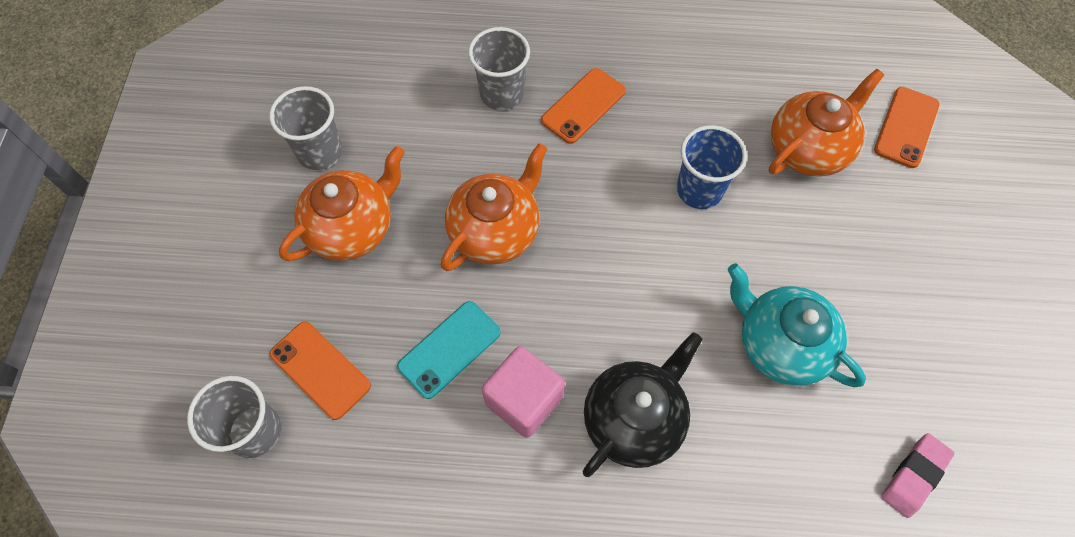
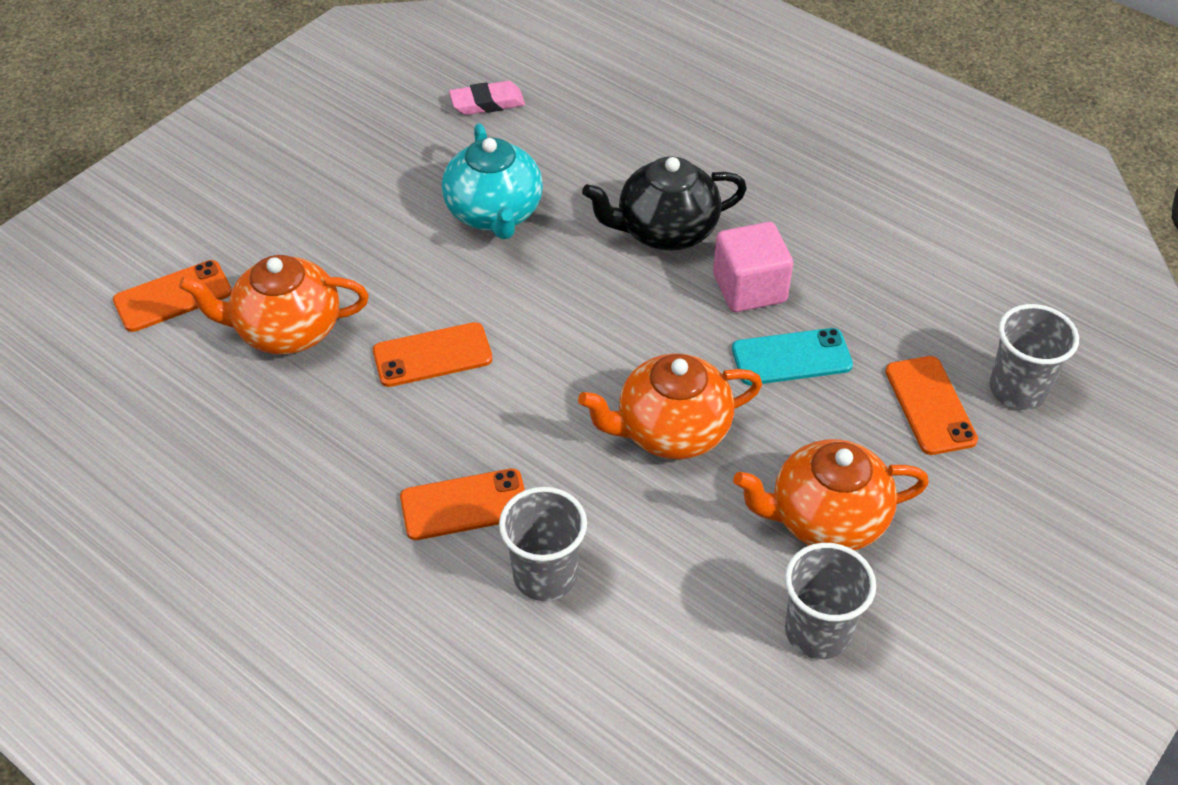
camera: 145 degrees left, 15 degrees down
blue cup [677,125,747,209] -> orange phone [373,322,493,387]

